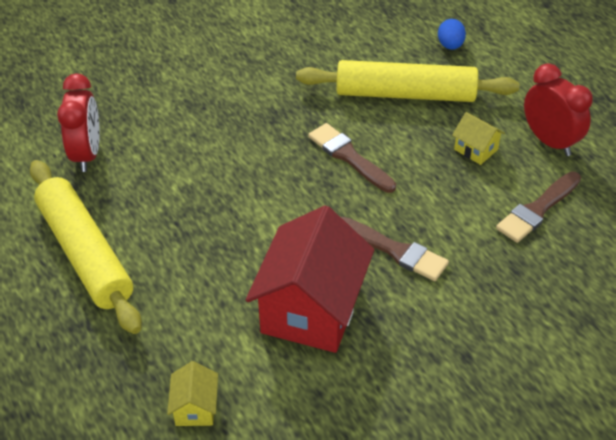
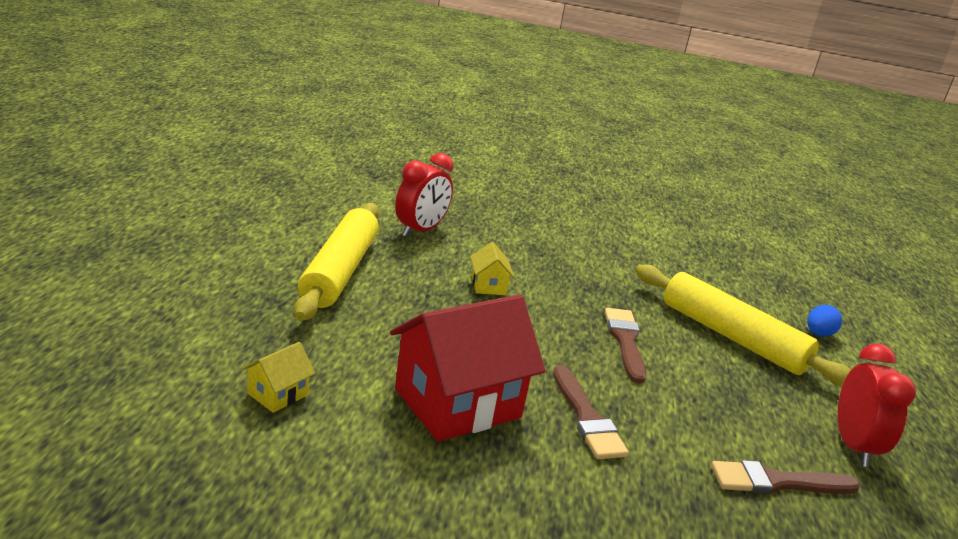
camera: 35 degrees right, 20 degrees down
yellow house [452,112,505,165] -> yellow house moved to [471,242,514,295]

